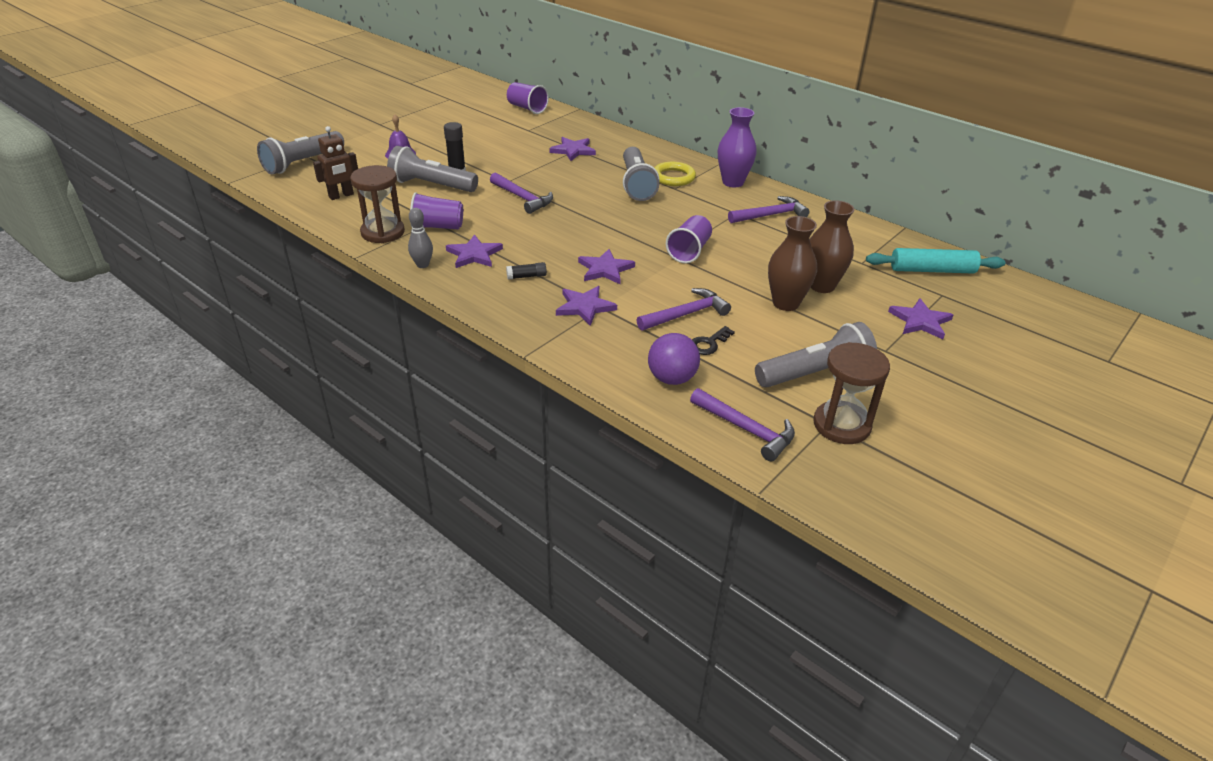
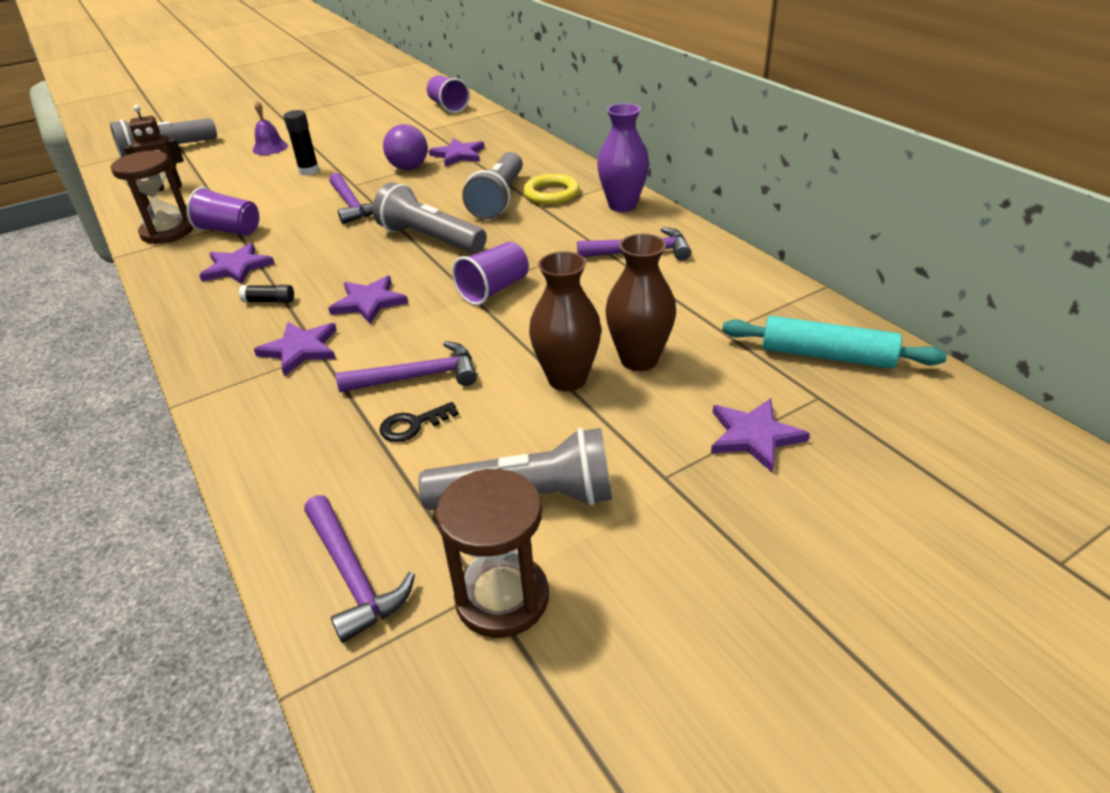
camera: 20 degrees right, 0 degrees up
grey flashlight [387,146,478,192] -> grey flashlight moved to [372,182,487,254]
grey bowling pin [408,208,433,268] -> none
purple ball [648,333,700,385] -> purple ball moved to [383,124,428,170]

